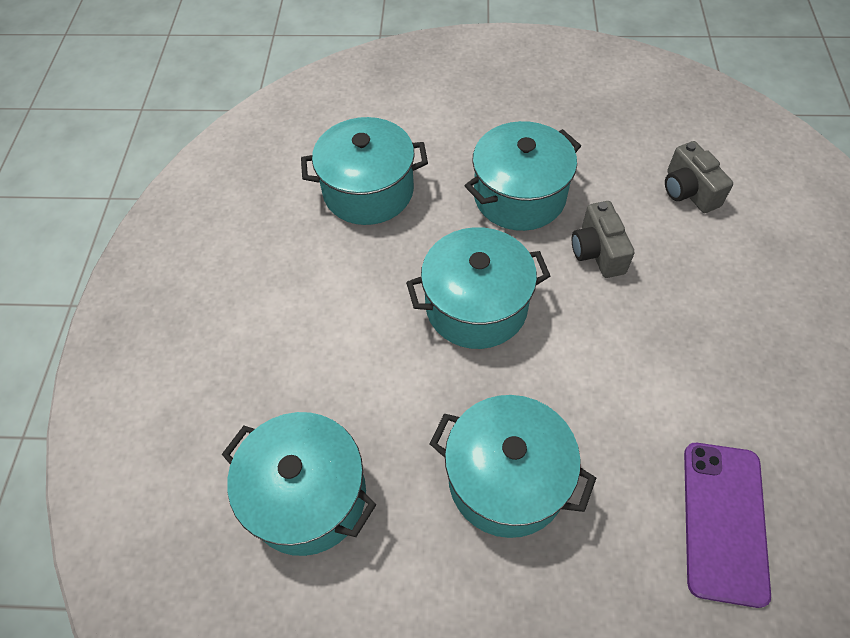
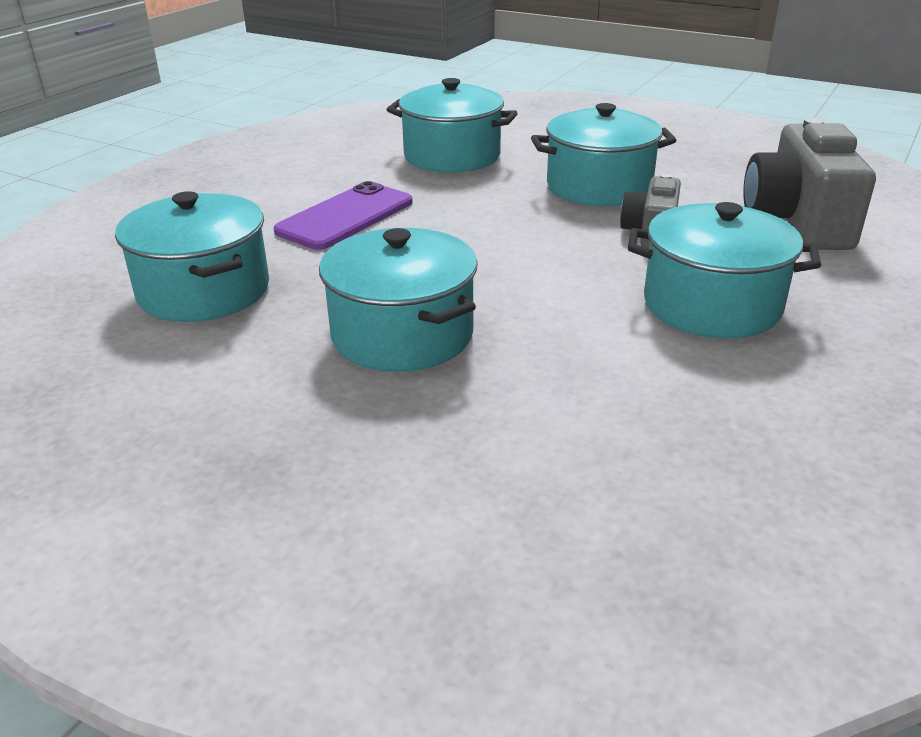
camera: 25 degrees right, 25 degrees down
turquoise pot [406,227,550,349] -> turquoise pot moved to [628,202,821,338]
grey camera [665,141,733,213] -> grey camera [743,117,876,250], size x1.76
purple phone [684,443,771,608] -> purple phone moved to [273,181,412,250]

